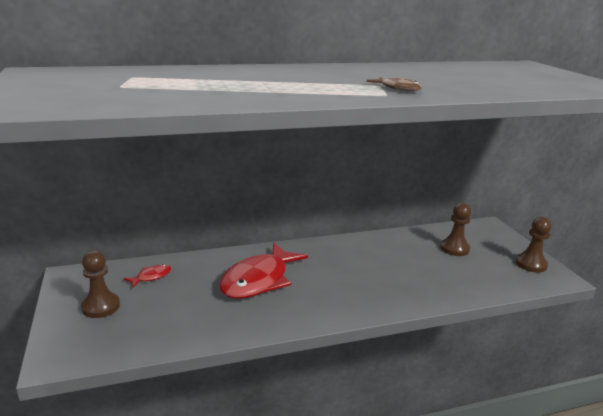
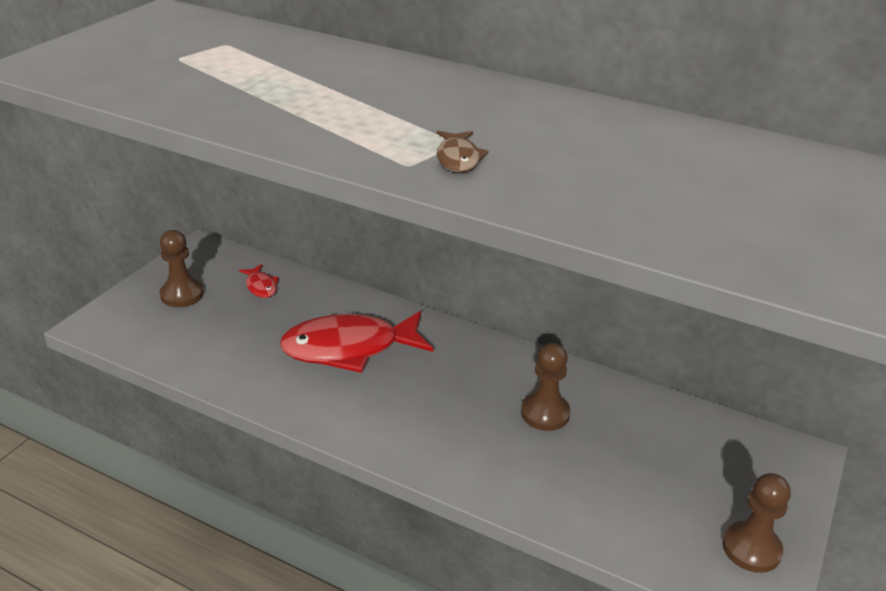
camera: 45 degrees right, 10 degrees up
red fish [124,264,171,288] -> red fish turned 60 degrees clockwise [239,264,279,298]
brown pawn [440,203,471,256] -> brown pawn moved to [521,343,571,431]

